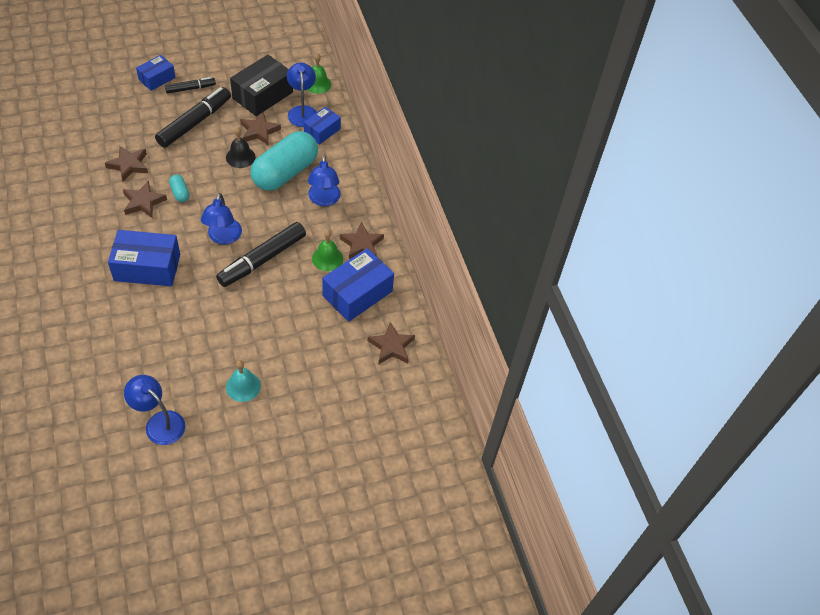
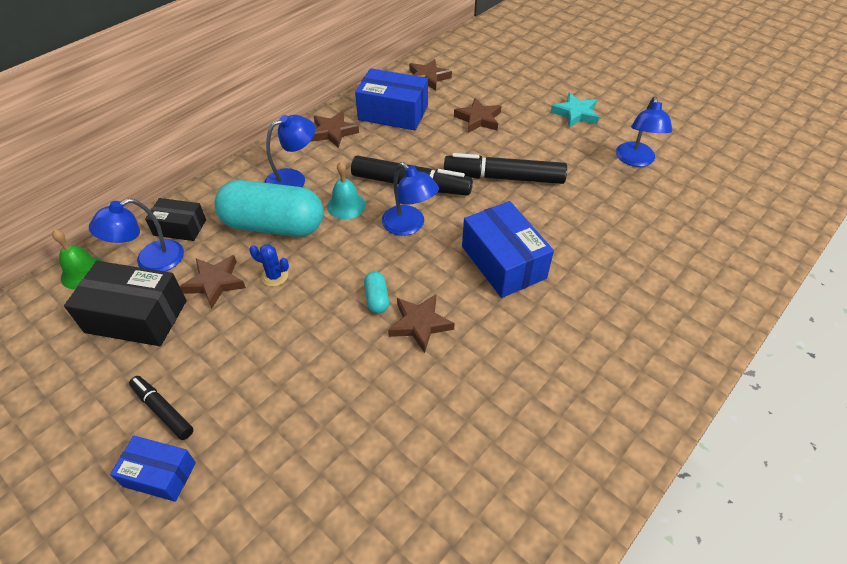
camera: 115 degrees left, 5 degrees down
brown star [105,146,148,182] -> brown star moved to [454,98,501,133]
black marker [155,87,231,148] -> black marker moved to [444,153,567,184]
turquoise capsule [169,175,189,202] -> turquoise capsule turned 45 degrees counterclockwise [364,271,389,314]
blue lamp [201,193,242,244] -> blue lamp turned 75 degrees clockwise [382,162,439,236]
black bell [226,127,255,168] -> blue cactus [249,244,289,287]
turquoise bell [226,360,261,402] -> turquoise bell moved to [327,161,366,219]
blue box [304,107,341,145] -> black box [145,198,206,241]
green bell [312,230,343,271] -> none
none -> turquoise star [551,93,599,128]

